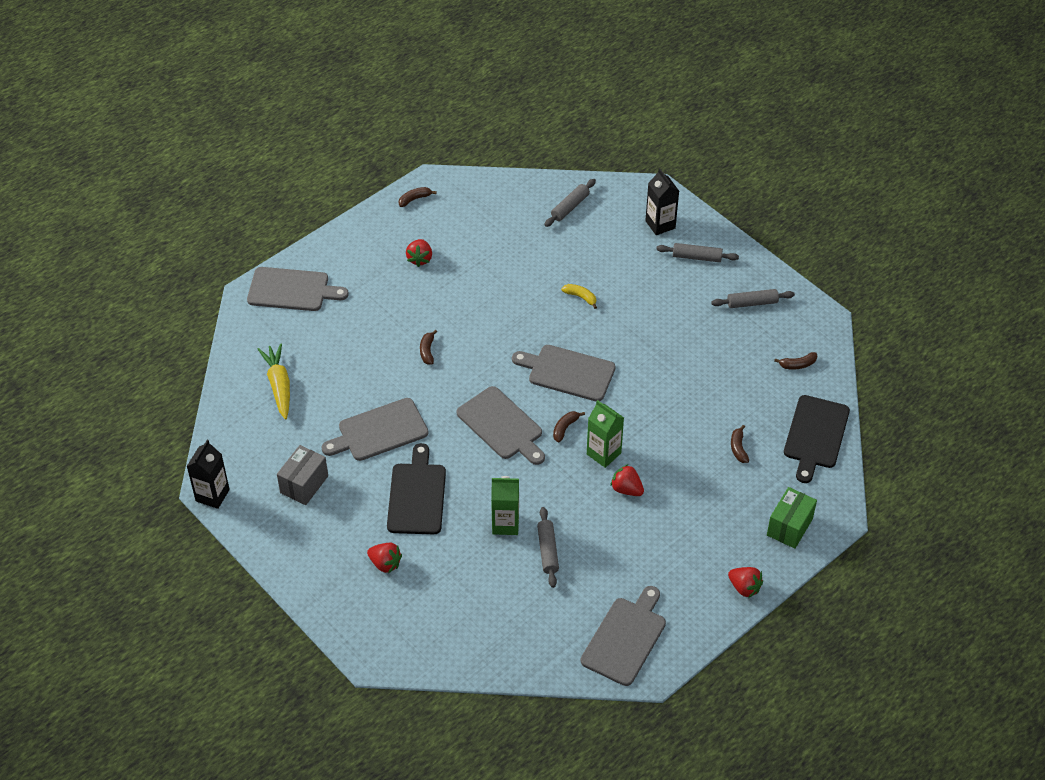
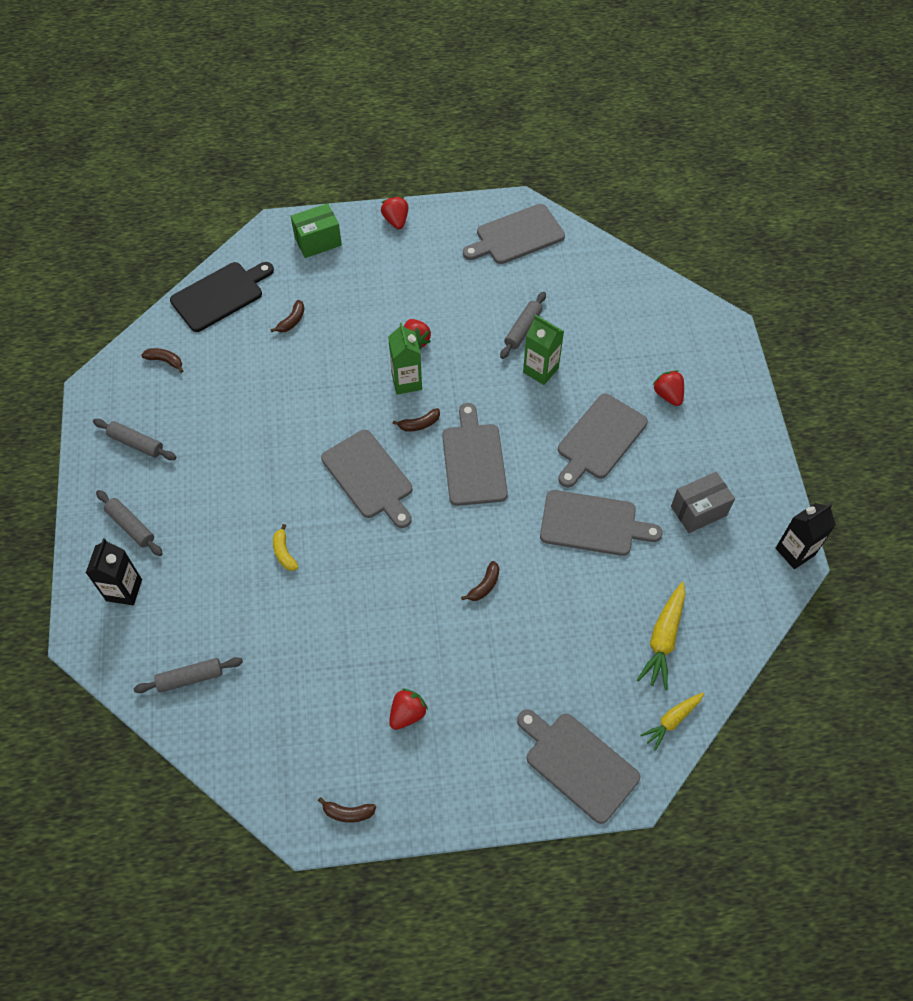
camera: 145 degrees left, 10 degrees up
black cutting board [387,443,446,534] -> grey cutting board [558,393,648,487]
none -> yellow carrot [640,693,704,751]

